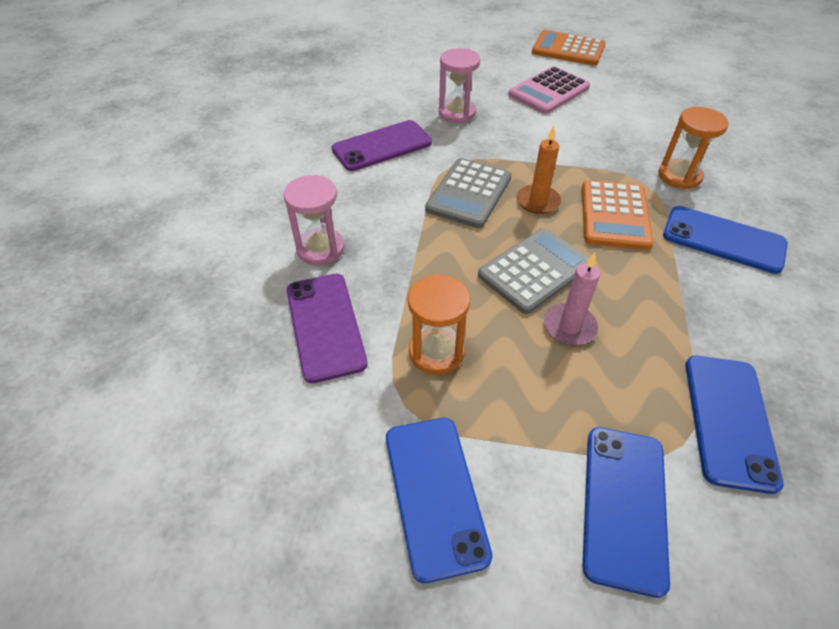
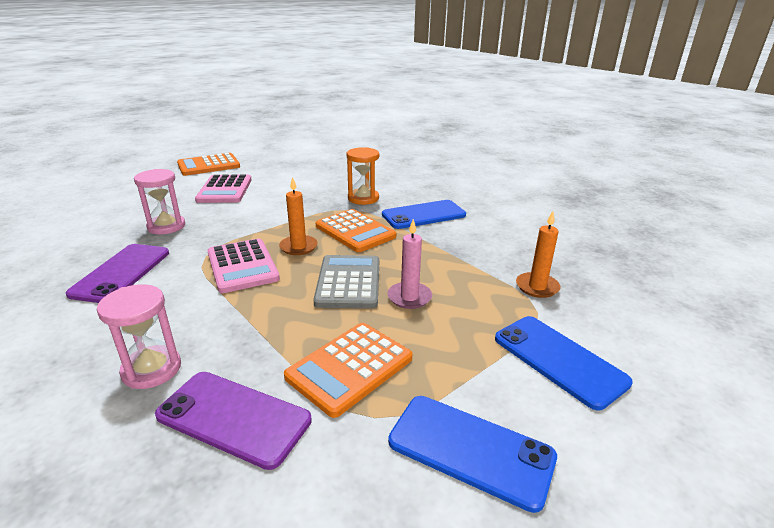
camera: 50 degrees left, 20 degrees down
orange hourglass [408,274,470,375] -> orange calculator [284,323,412,418]
grey calculator [425,158,512,228] -> pink calculator [207,239,280,293]
blue phone [685,356,784,494] -> orange candle [516,211,560,298]

